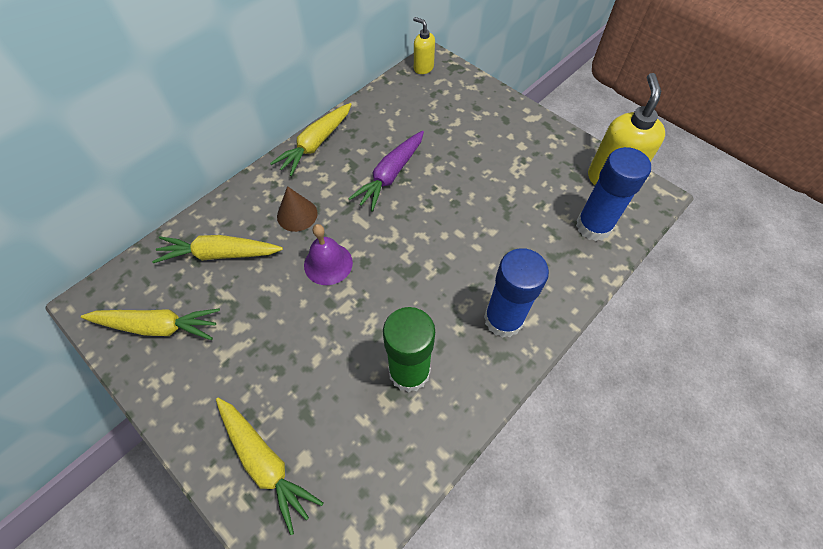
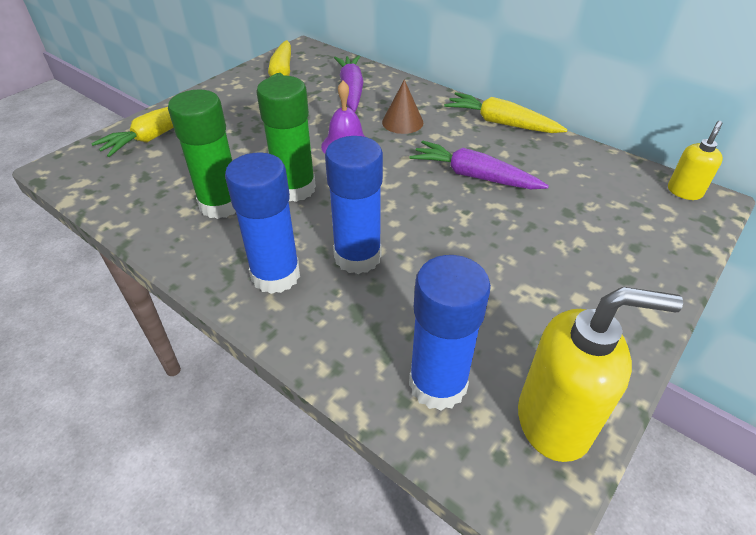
camera: 85 degrees right, 15 degrees down
yellow carrot [152,235,283,263] -> purple carrot [334,55,364,112]
none -> green glue stick [256,76,316,202]
none -> blue glue stick [325,136,383,274]

